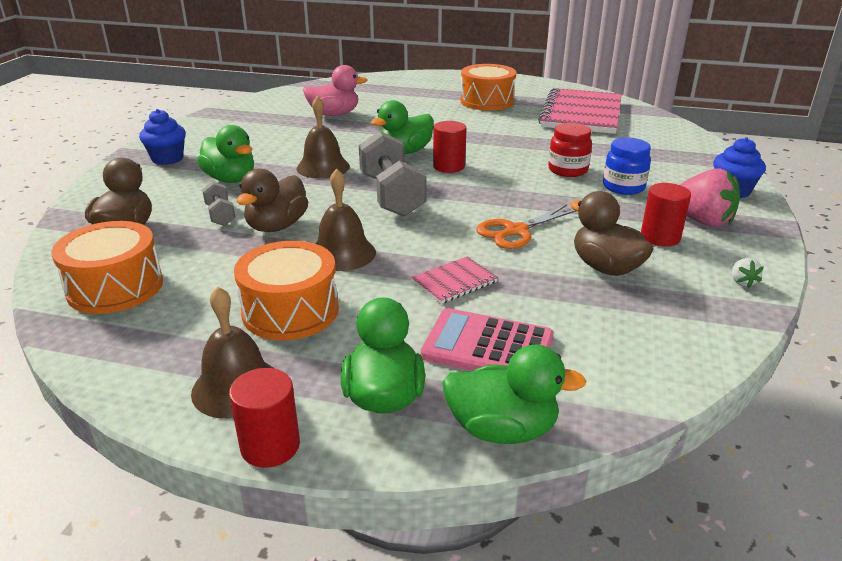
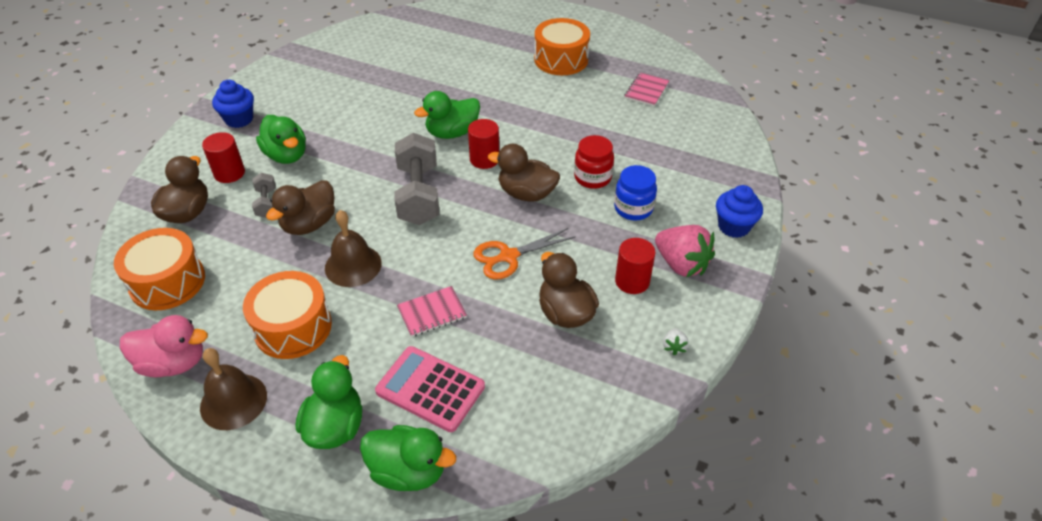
camera: 10 degrees right, 15 degrees up
red cylinder [229,368,300,468] -> red cylinder moved to [202,132,245,183]
brown bell [296,96,350,179] -> none
pink duck [303,65,367,116] -> pink duck moved to [120,315,208,377]
pink notebook [538,88,622,134] -> pink notebook [625,73,669,106], size x0.44
none -> brown duck [488,144,560,202]

